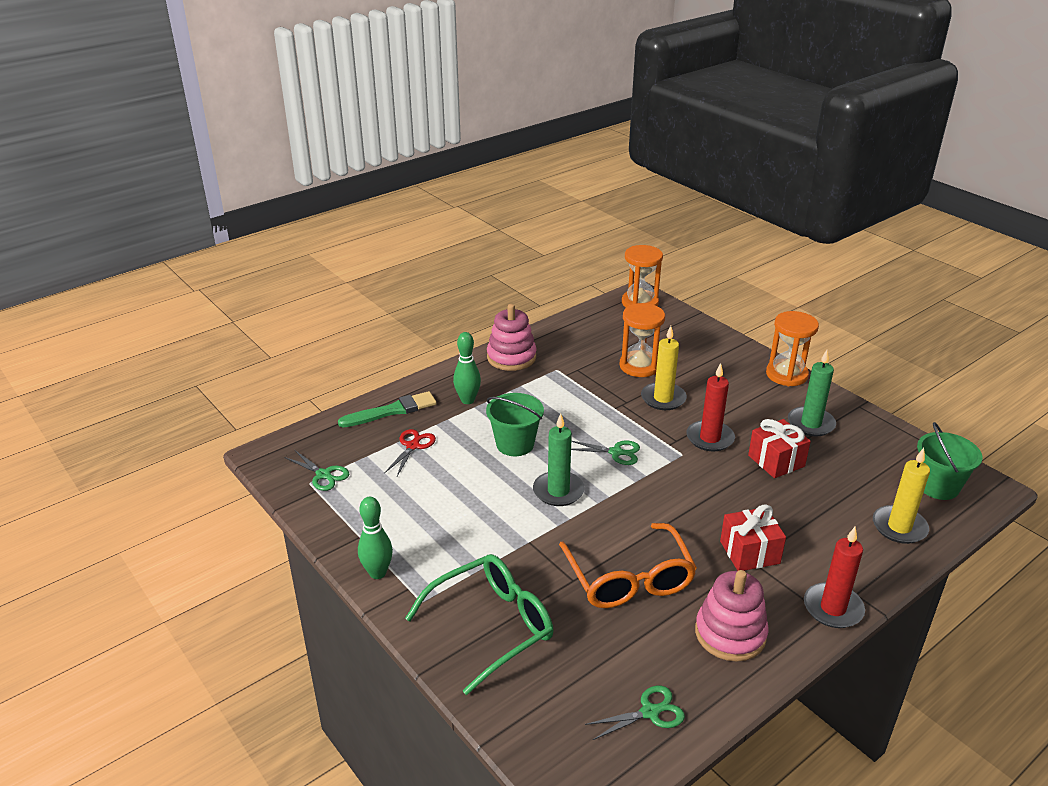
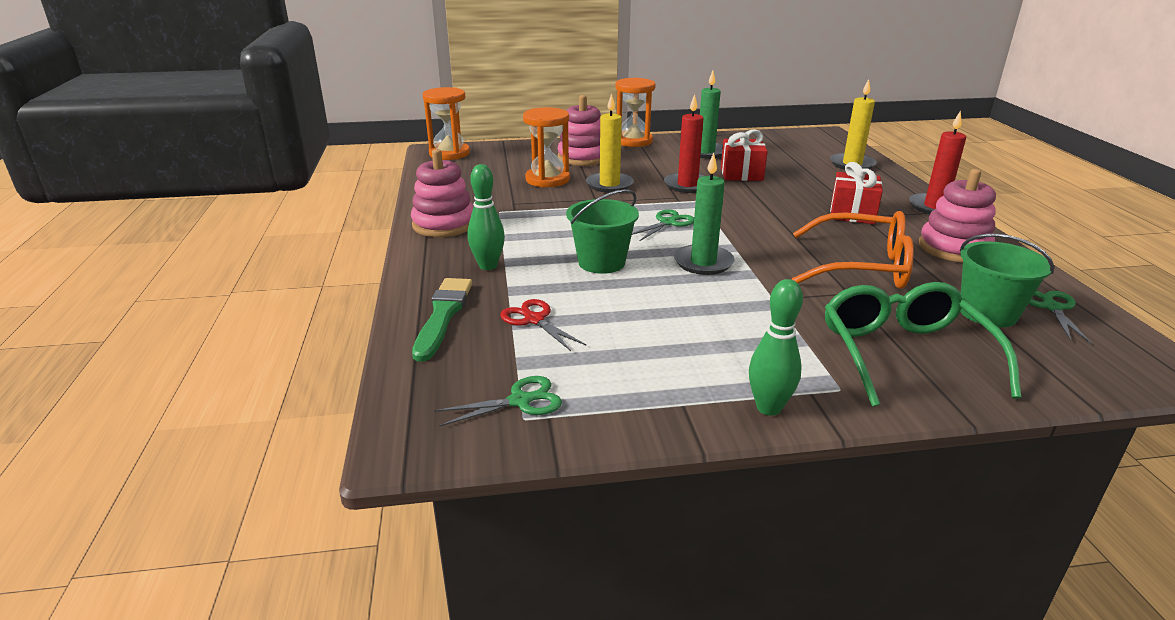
camera: 60 degrees left, 5 degrees down
green bucket [917,422,983,500] -> green bucket moved to [959,234,1054,328]
none -> pink stacking toy [557,95,601,166]

